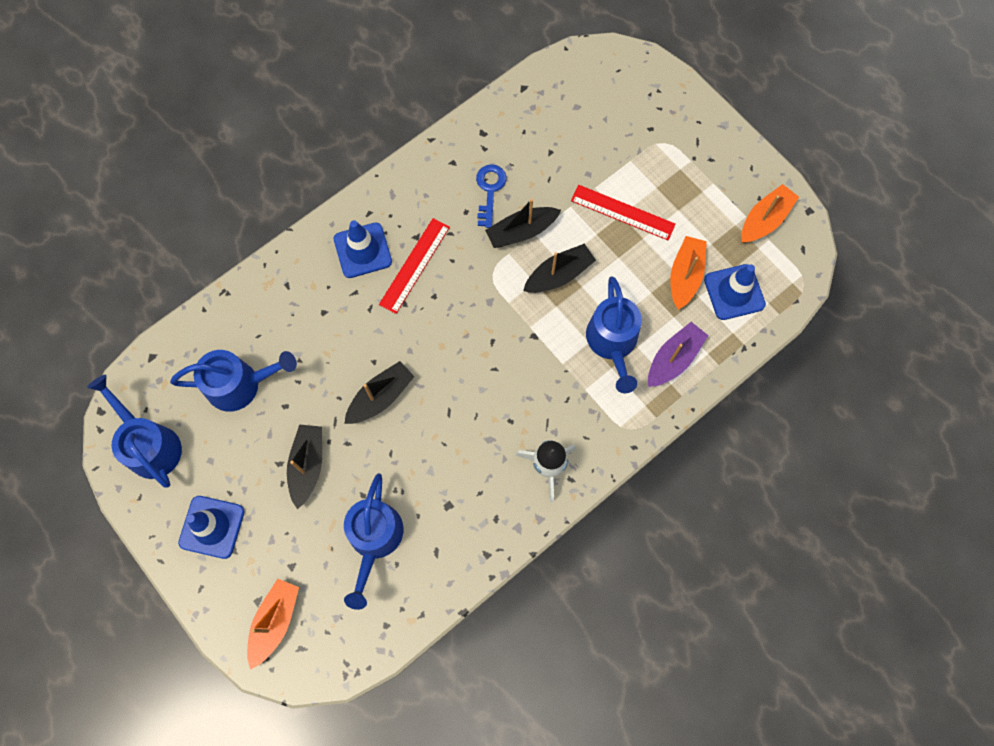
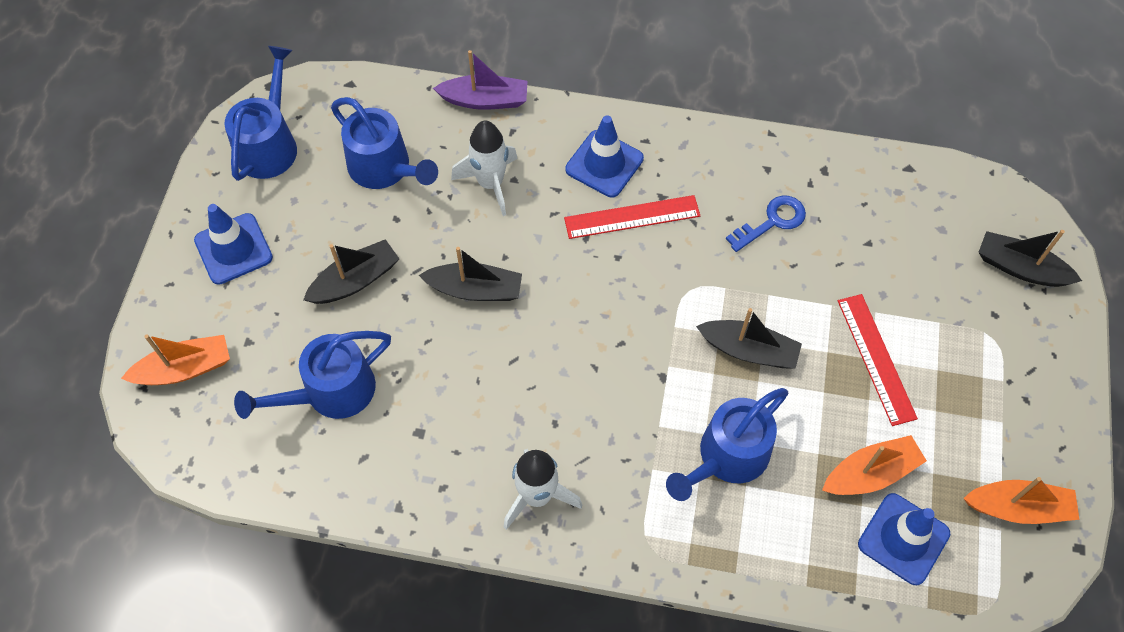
camera: 50 degrees right, 10 degrees down
black boat [485,199,561,248] -> black boat moved to [978,230,1082,287]
purple boat [648,322,708,387] -> purple boat moved to [433,50,528,110]
none -> white rocket [451,120,518,216]

